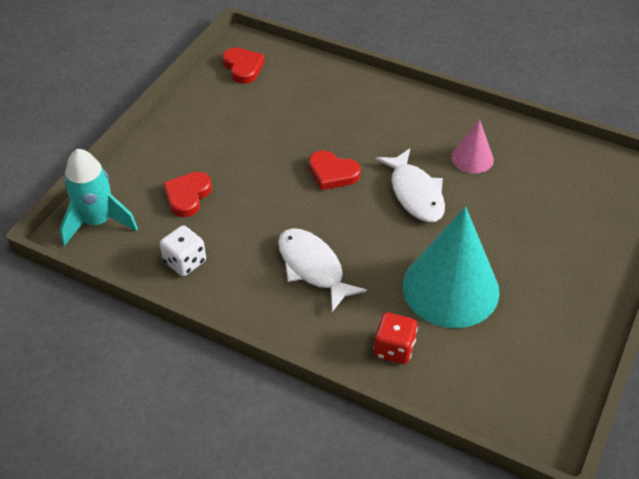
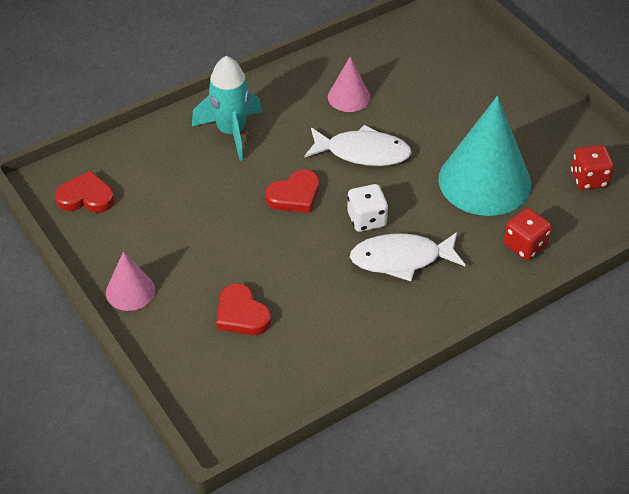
camera: 60 degrees left, 0 degrees up
turquoise rocket [60,149,138,246] -> turquoise rocket moved to [192,56,262,161]
white dice [160,225,206,276] -> white dice moved to [347,184,388,232]
none -> pink cone [106,251,155,311]
none -> red dice [571,145,614,190]

